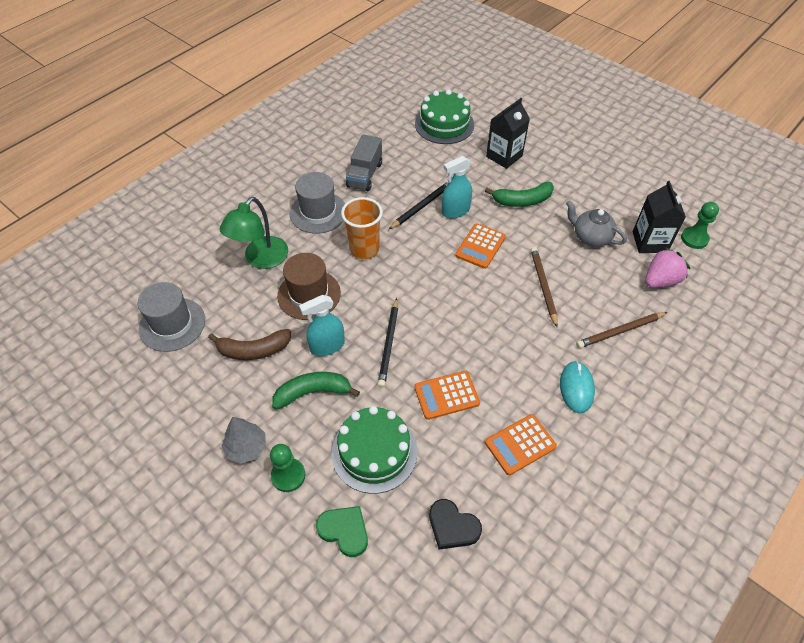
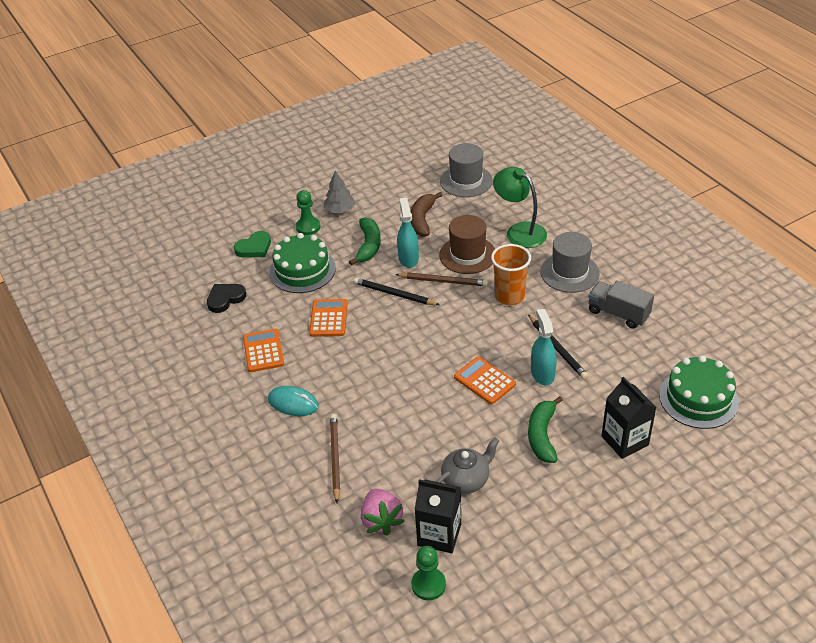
camera: 110 degrees right, 10 degrees down
brown pencil [531,247,558,327] -> brown pencil moved to [395,272,488,286]

